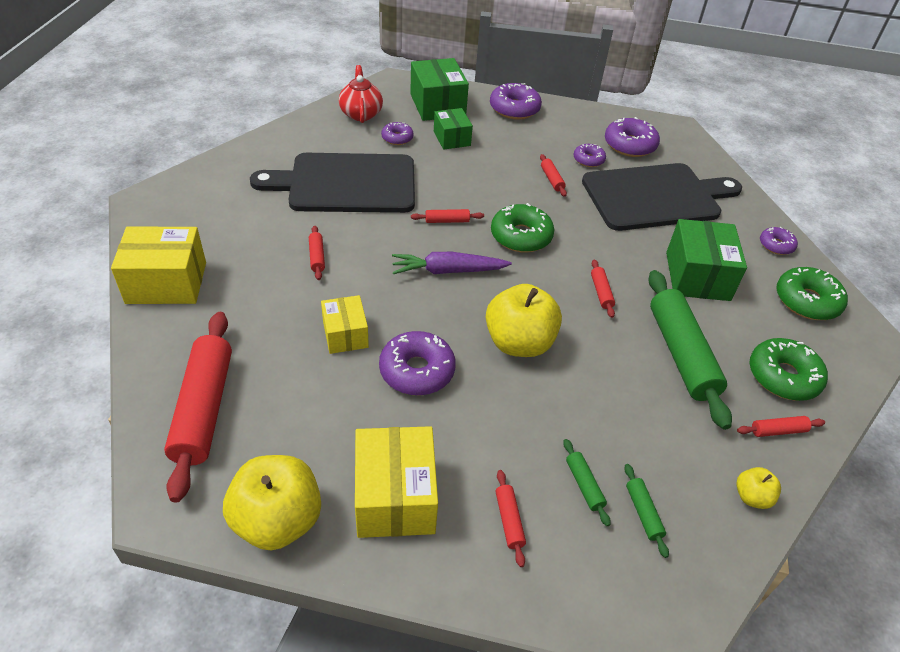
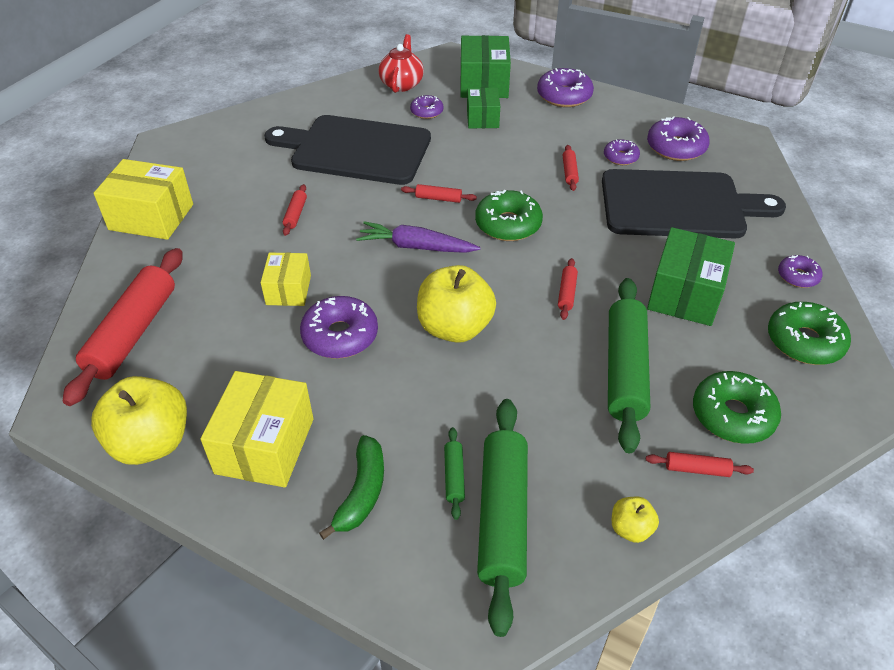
camera: 20 degrees right, 0 degrees up
red rolling pin [496,470,526,567] -> green banana [319,435,384,540]
green rolling pin [624,464,669,558] -> green rolling pin [477,399,528,637], size x2.35

